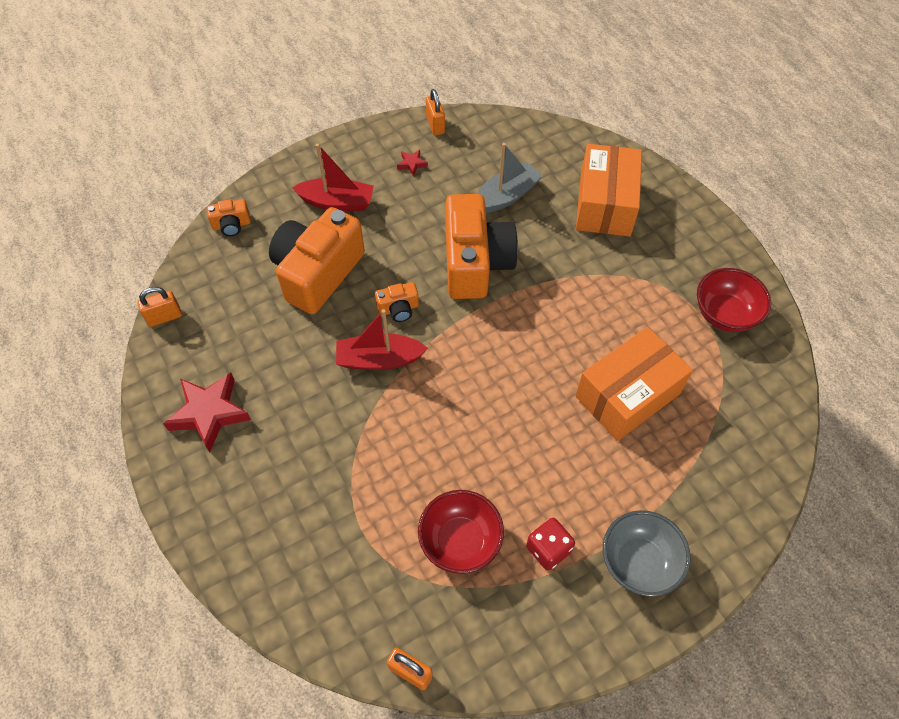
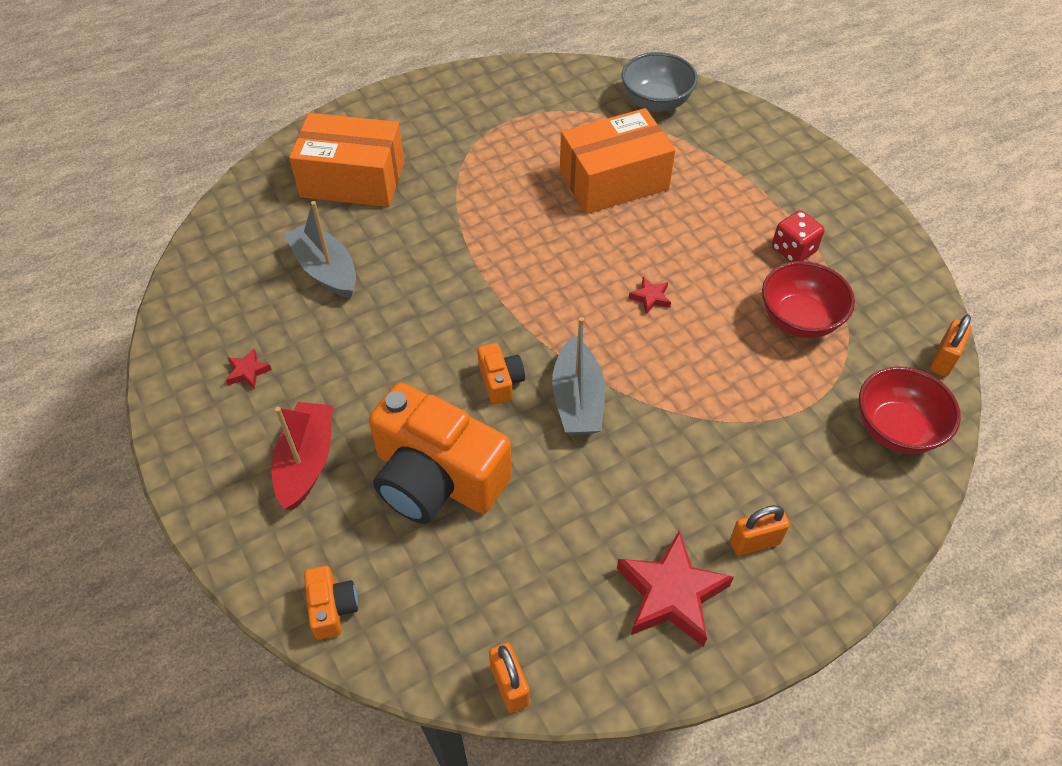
camera: 90 degrees left, 5 degrees down
red boat [336,309,428,370] -> grey boat [552,317,605,435]
orange padlock [426,89,445,135] -> orange padlock moved to [730,505,790,556]
orange camera [445,194,518,299] -> none
orange box [576,327,693,441] -> orange box turned 75 degrees counterclockwise [560,108,676,214]
grey bowl [603,510,691,597] -> grey bowl moved to [622,52,698,112]
red bowl [697,268,771,332] -> red bowl moved to [859,367,961,454]
none -> red star [629,277,671,314]

